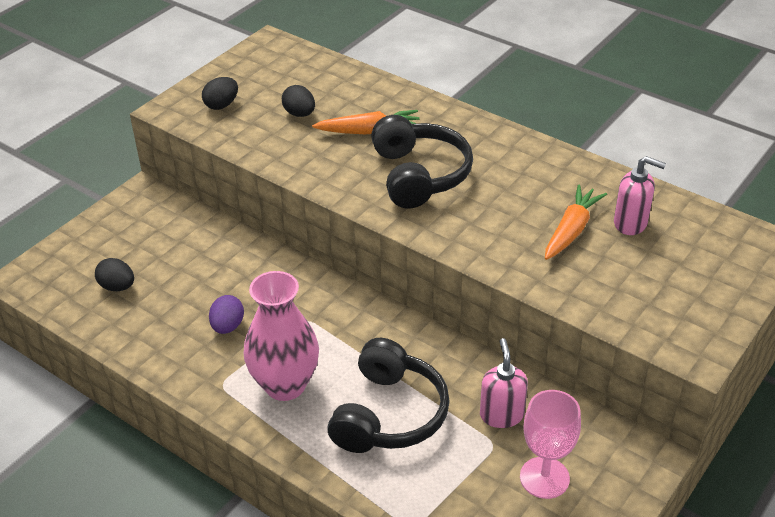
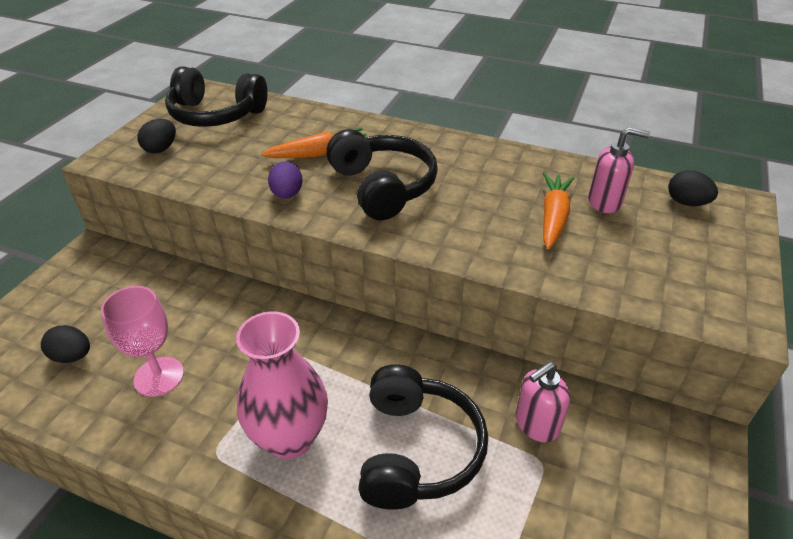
camera: 15 degrees left, 0 degrees up
purple egg [209,295,244,334] -> purple egg moved to [268,162,303,199]
black egg [282,85,315,117] -> black egg moved to [668,170,718,206]
pink soap dispenser [480,338,528,428] -> pink soap dispenser turned 105 degrees counterclockwise [516,362,570,443]
pink goblet [520,390,581,499] -> pink goblet moved to [101,286,184,397]
none -> black headphones [165,66,267,127]

